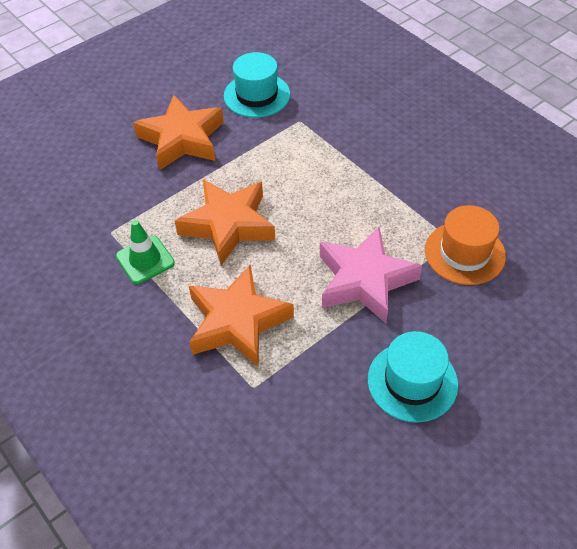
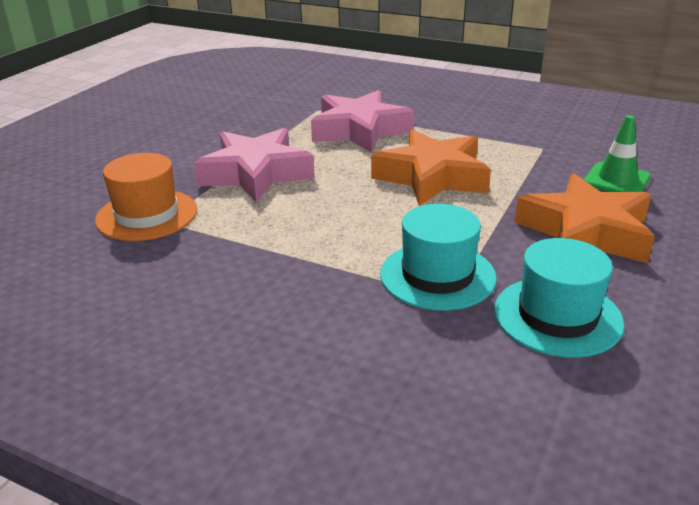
camera: 155 degrees right, 20 degrees down
green traffic cone [116,220,175,284] -> green traffic cone moved to [584,115,651,192]
orange star [189,265,294,367] -> pink star [311,90,414,153]
turquoise hat [368,331,458,423] -> turquoise hat moved to [380,204,497,311]

